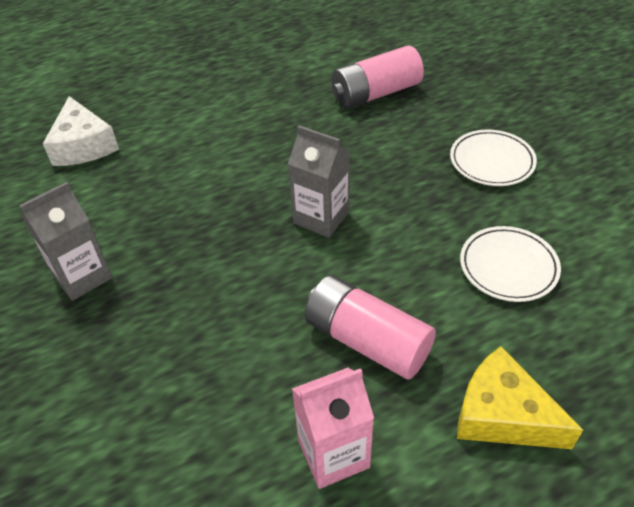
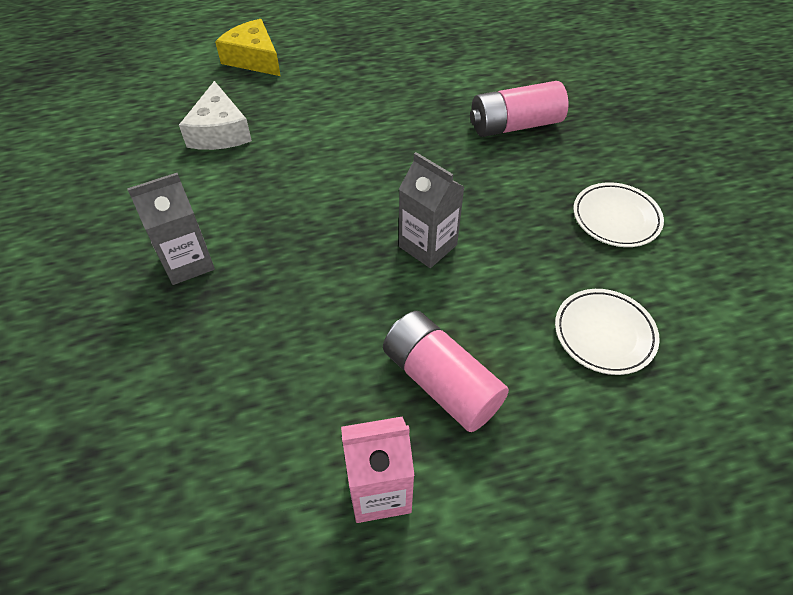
camera: 10 degrees right, 5 degrees up
yellow cheese [457,346,583,449] -> yellow cheese moved to [215,19,281,76]

